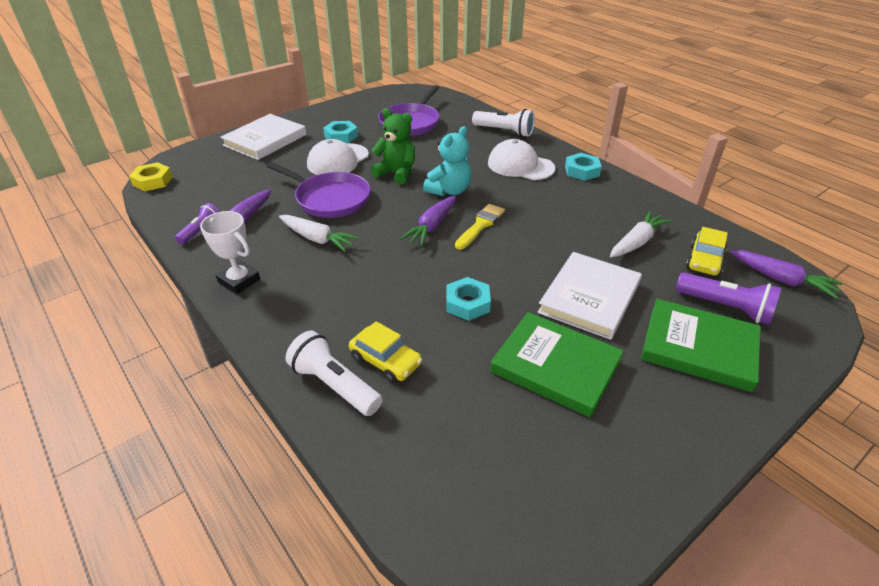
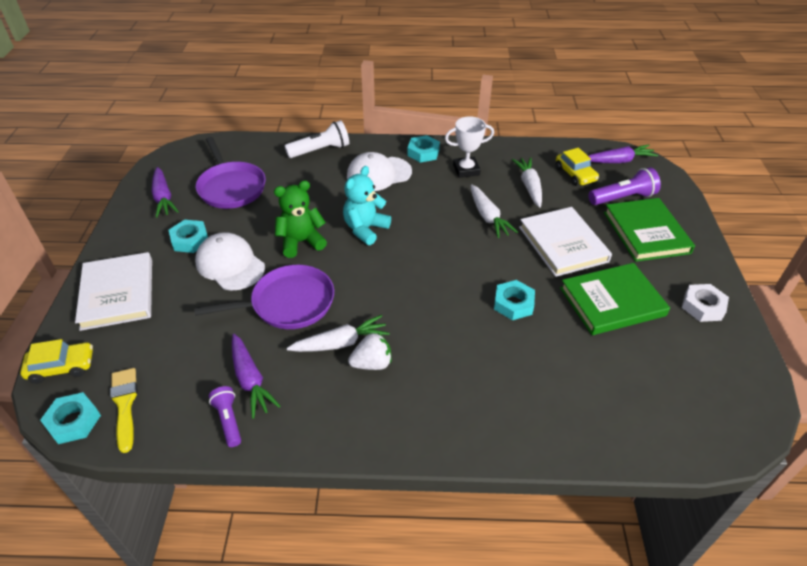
camera: 50 degrees left, 5 degrees up
yellow nut [129,162,173,191] -> turquoise nut [40,392,101,444]
white trophy [200,211,260,294] -> white trophy moved to [445,116,494,178]
white flashlight [285,330,382,416] -> none
white cap [307,139,369,175] -> white cap turned 150 degrees clockwise [195,232,265,290]
yellow car [349,321,422,384] -> yellow car moved to [20,339,93,384]
purple carrot [400,196,456,246] -> purple carrot moved to [152,167,179,218]
turquoise teddy bear [423,126,471,196] -> turquoise teddy bear turned 135 degrees counterclockwise [343,166,391,245]
yellow brush [455,204,505,250] -> yellow brush moved to [110,368,137,453]
green book [641,299,761,392] -> green book turned 75 degrees counterclockwise [604,198,695,262]
none -> white strawberry [348,332,391,370]
none -> white carrot [470,184,518,238]
none -> white nut [682,284,729,322]

